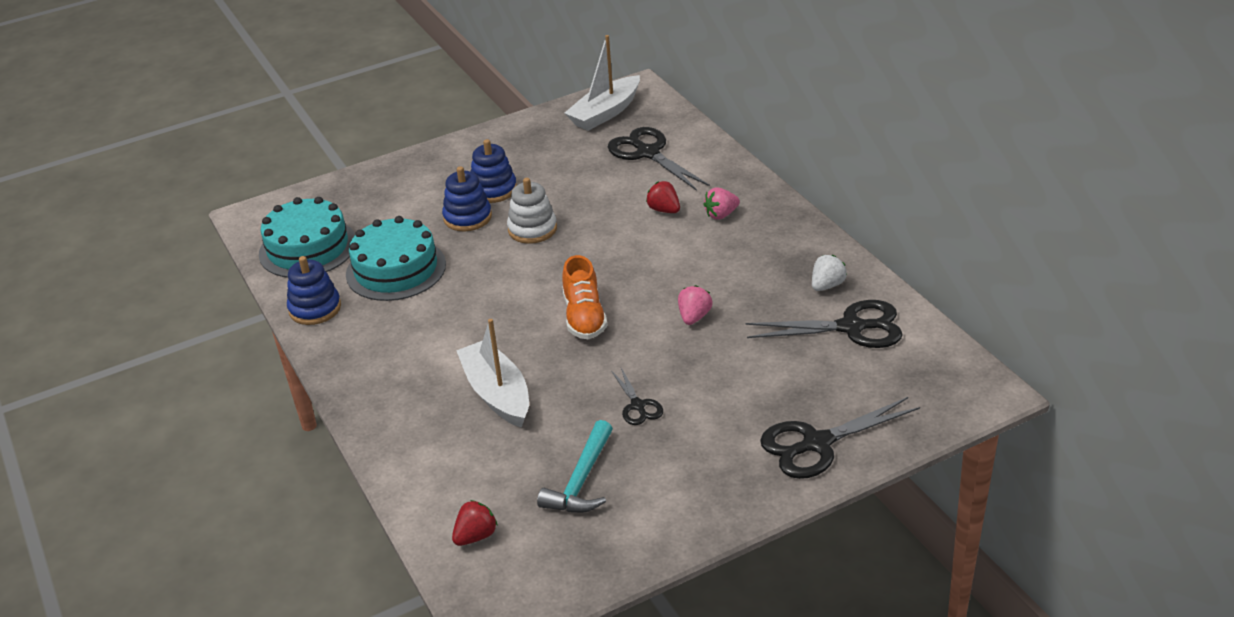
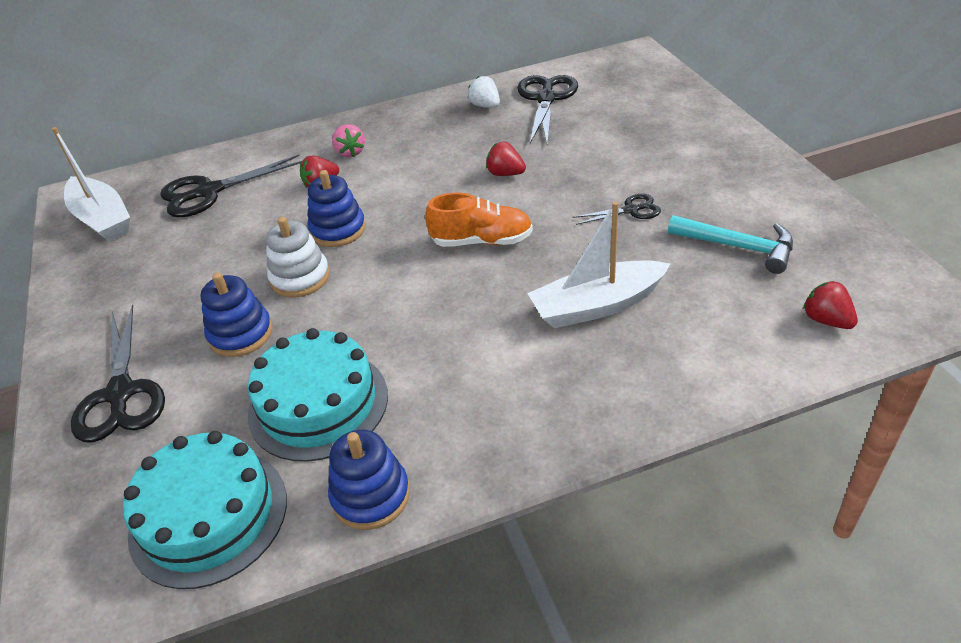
camera: 80 degrees left, 5 degrees up
blue stacking toy [470,139,517,203] -> blue stacking toy moved to [307,170,366,247]
pink strawberry [678,285,713,325] -> red strawberry [486,142,526,176]
black scissors [760,397,920,479] -> black scissors moved to [71,304,165,442]

